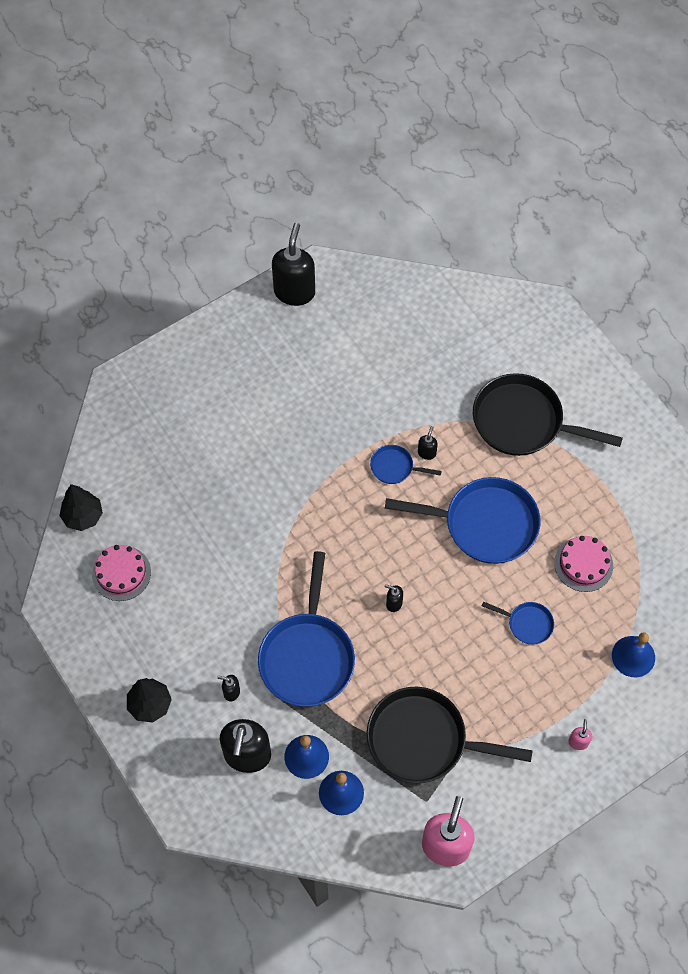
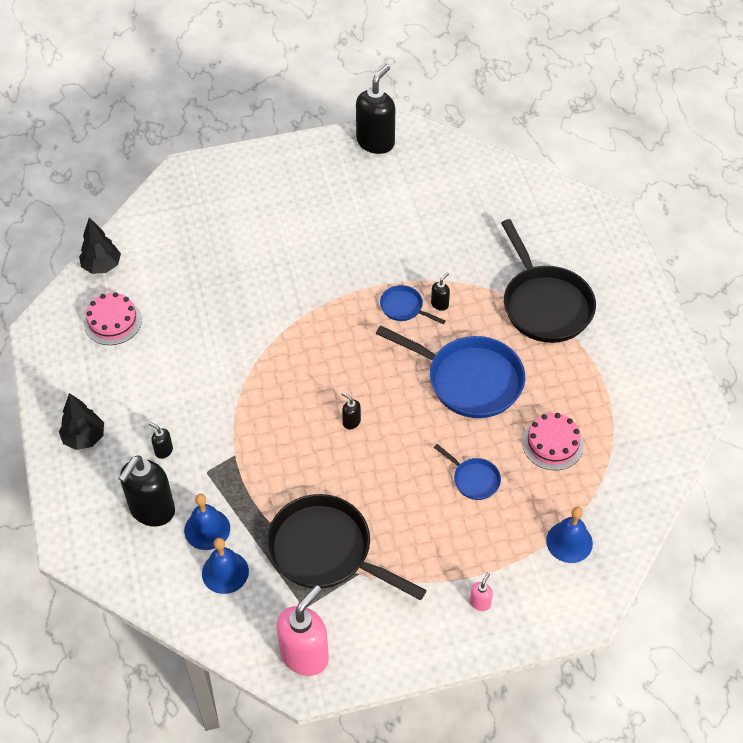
camera: 20 degrees right, 10 degrees down
blue pan [258,551,355,707] -> none
black pan [473,373,623,456] -> black pan turned 150 degrees counterclockwise [501,219,596,343]

